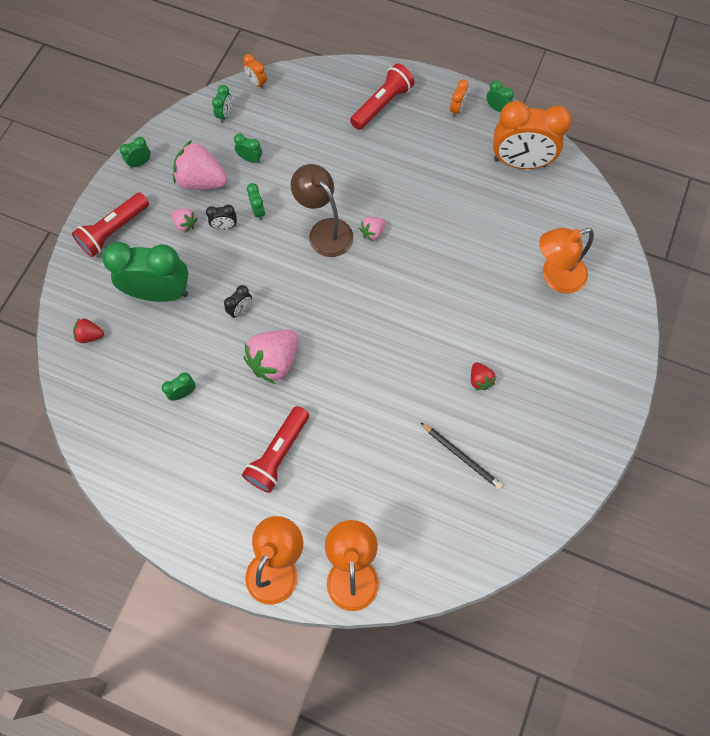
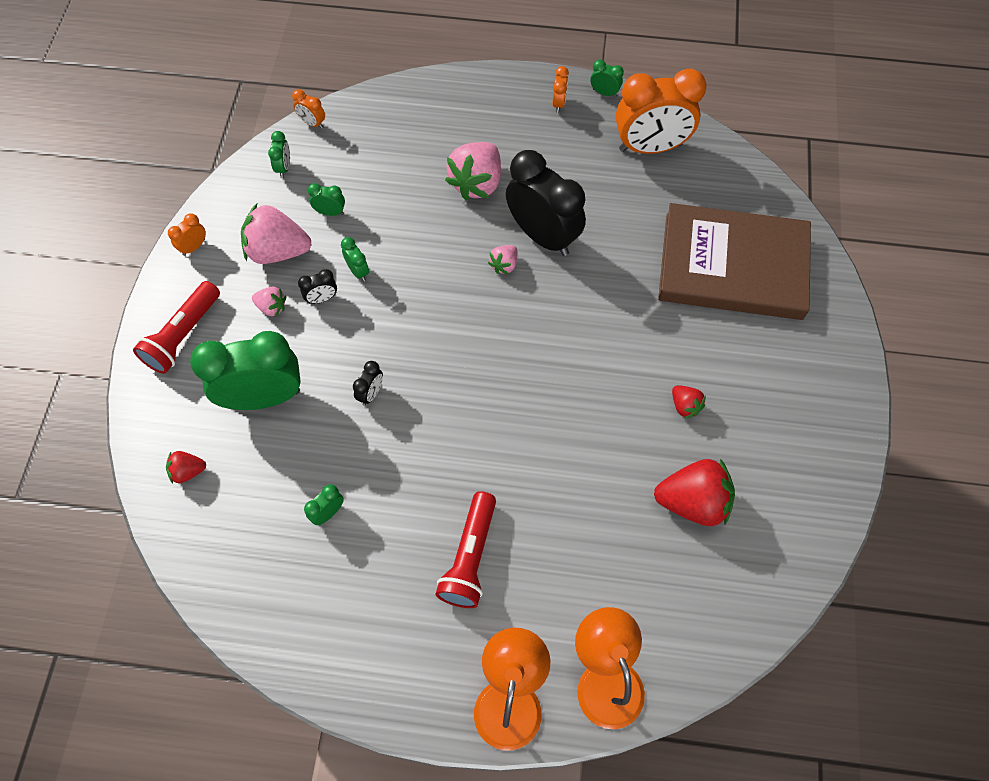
camera: 15 degrees left, 5 degrees down
green clock [120,137,151,168] -> orange clock [168,213,206,256]
pink strawberry [244,330,299,384] -> pink strawberry moved to [445,142,501,200]
brown lamp [291,164,353,257] -> none
red flashlight [350,63,415,130] -> none
black pencil [420,422,503,489] -> red strawberry [654,459,735,526]
orange lamp [539,228,594,293] -> brown book [658,203,811,320]
none -> black clock [506,150,586,256]

